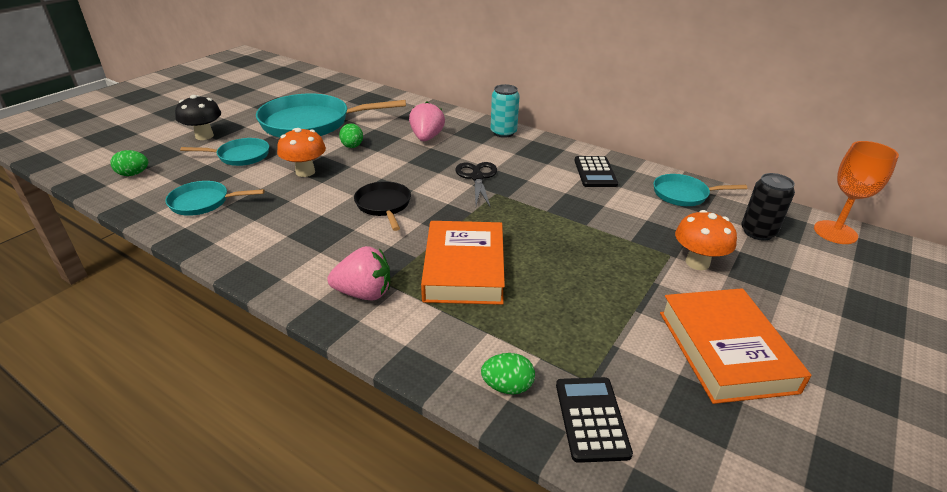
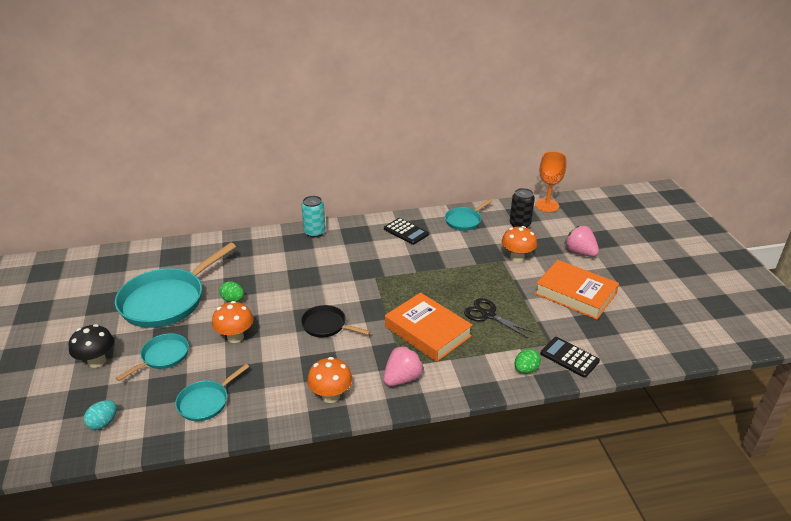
camera: 45 degrees left, 0 degrees up
green egg [110,150,148,176] -> turquoise egg [84,400,117,430]
pink strawberry [409,102,445,141] -> pink strawberry moved to [565,225,599,257]
black scissors [455,162,497,208] -> black scissors moved to [464,298,534,338]
none -> orange mushroom [307,357,352,403]

